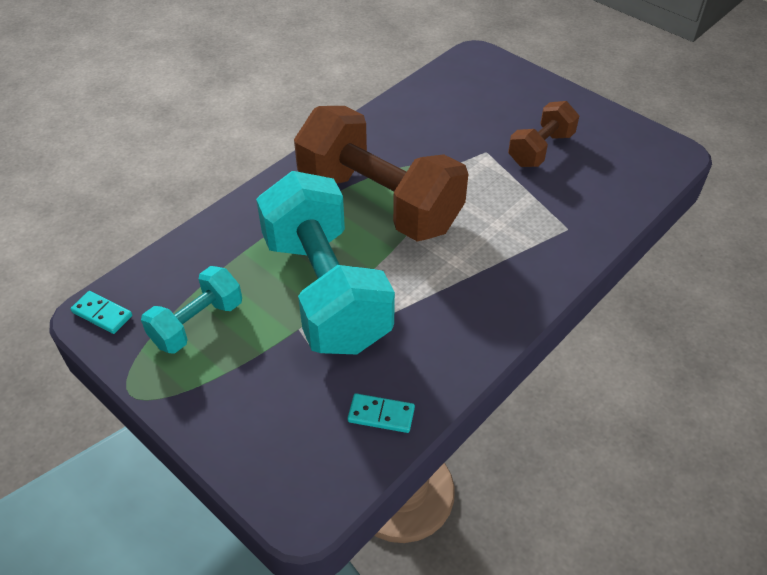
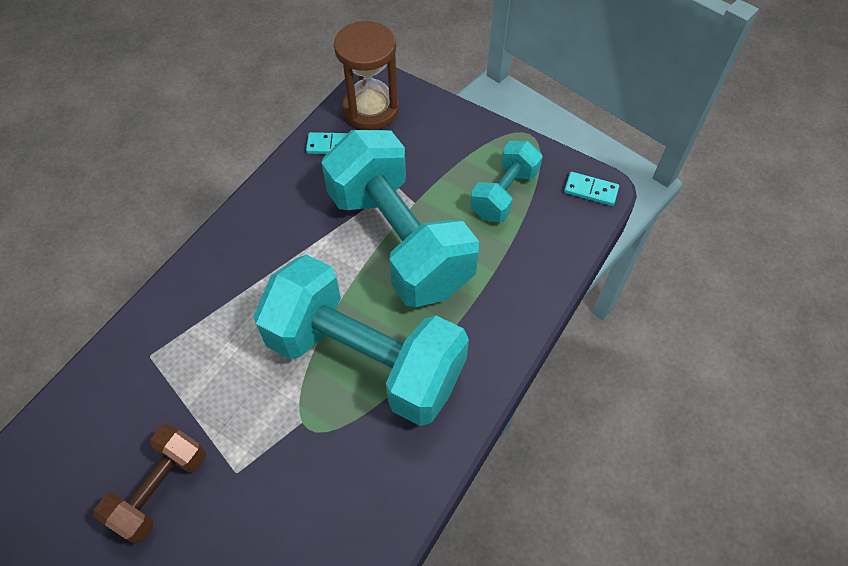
camera: 170 degrees right, 10 degrees up
brown dumbbell [294,106,468,242] -> turquoise dumbbell [253,255,469,426]
none -> brown hourglass [334,21,399,130]

